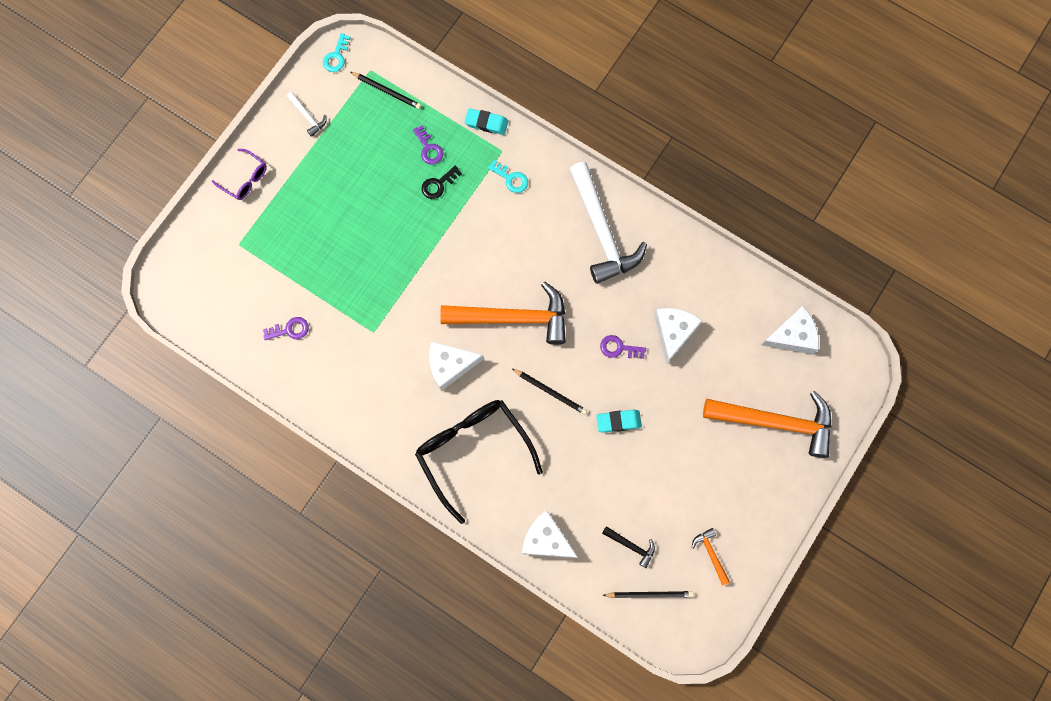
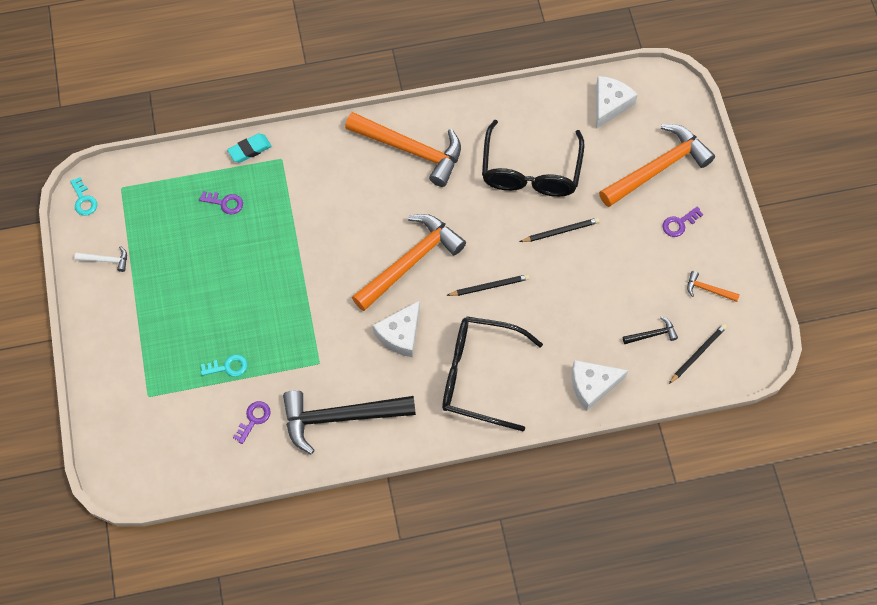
camera: 45 degrees left, 10 degrees down
purple glasses [212,149,267,200] -> none
black pencil [351,72,421,109] -> black pencil moved to [520,218,600,242]
black key [422,166,462,199] -> none
turquoise key [488,160,528,193] -> turquoise key moved to [201,354,248,377]
white hammer [569,162,647,284] -> orange hammer [345,112,461,187]
turquoise eraser [596,410,642,433] -> none
purple key [600,335,646,359] -> purple key moved to [662,207,704,237]
white cheese [654,308,703,364] -> black glasses [482,120,584,197]
none -> black hammer [283,390,416,454]

